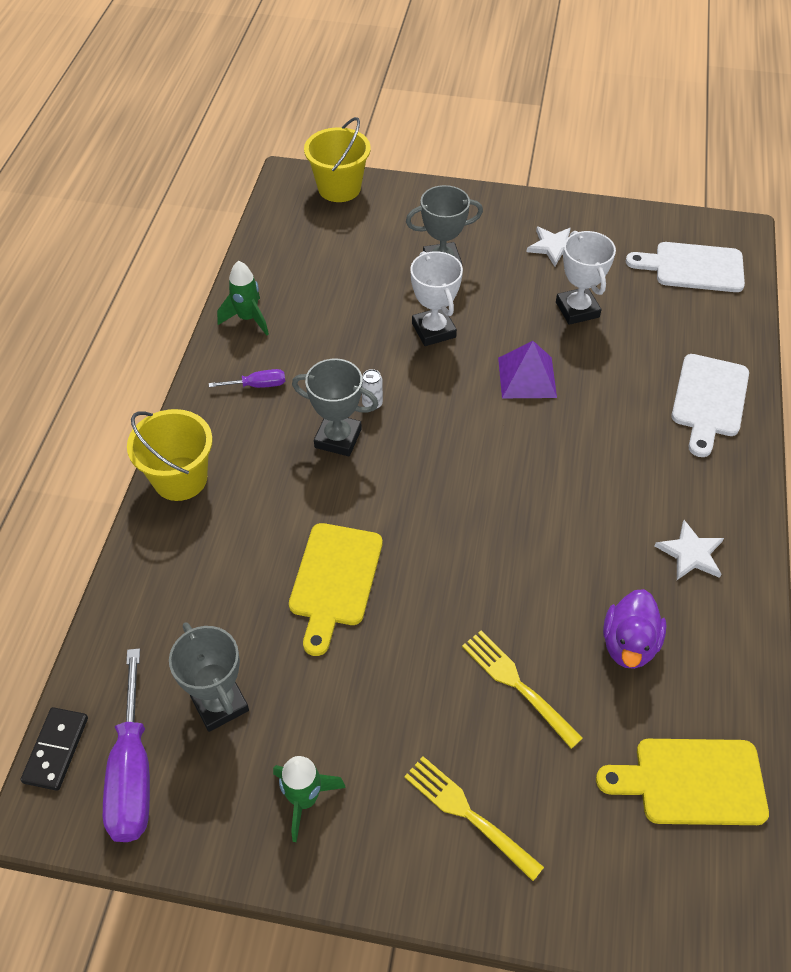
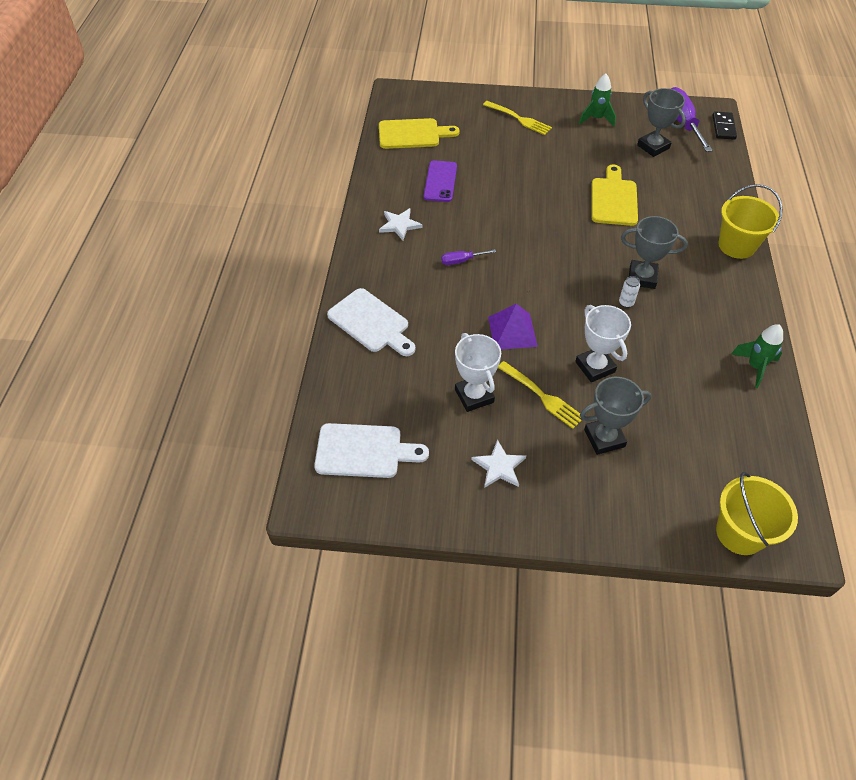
camera: 175 degrees right, 0 degrees up
purple screwdriver [209,369,285,388] -> purple screwdriver moved to [441,249,496,265]
yellow fork [462,631,583,749] -> yellow fork moved to [498,361,582,429]
purple duck [603,589,667,669] -> purple phone [424,160,457,202]
white cutting board [671,354,749,457] -> white cutting board turned 120 degrees clockwise [327,288,416,356]

